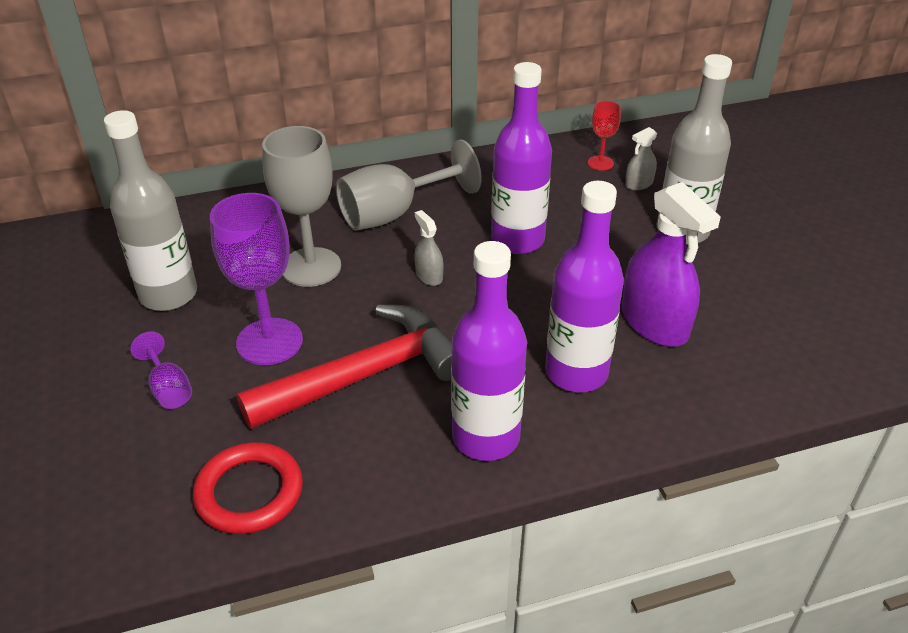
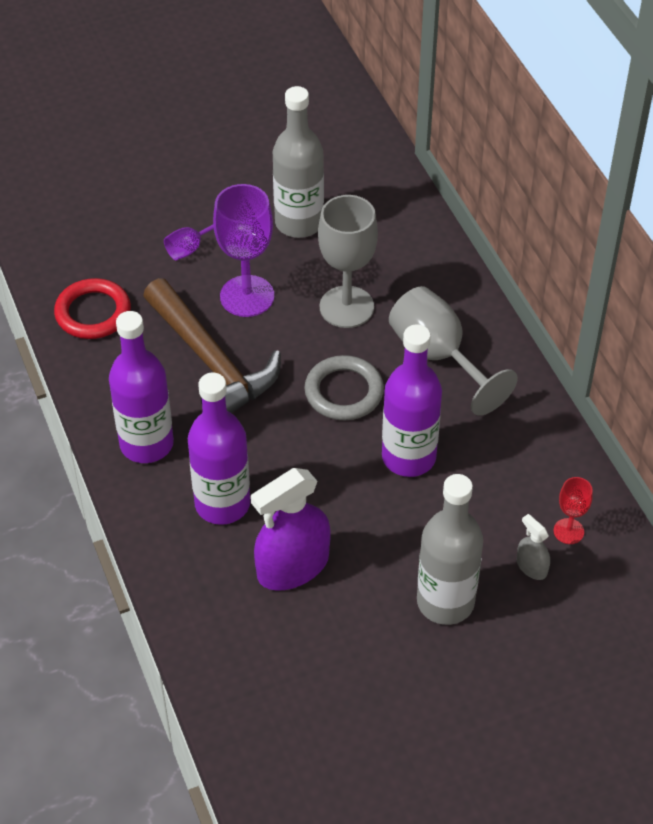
camera: 85 degrees right, 10 degrees up
red hammer [236,305,452,429] -> brown hammer [143,278,281,413]
grey spray bottle [414,210,443,286] -> grey ring [304,355,384,420]

